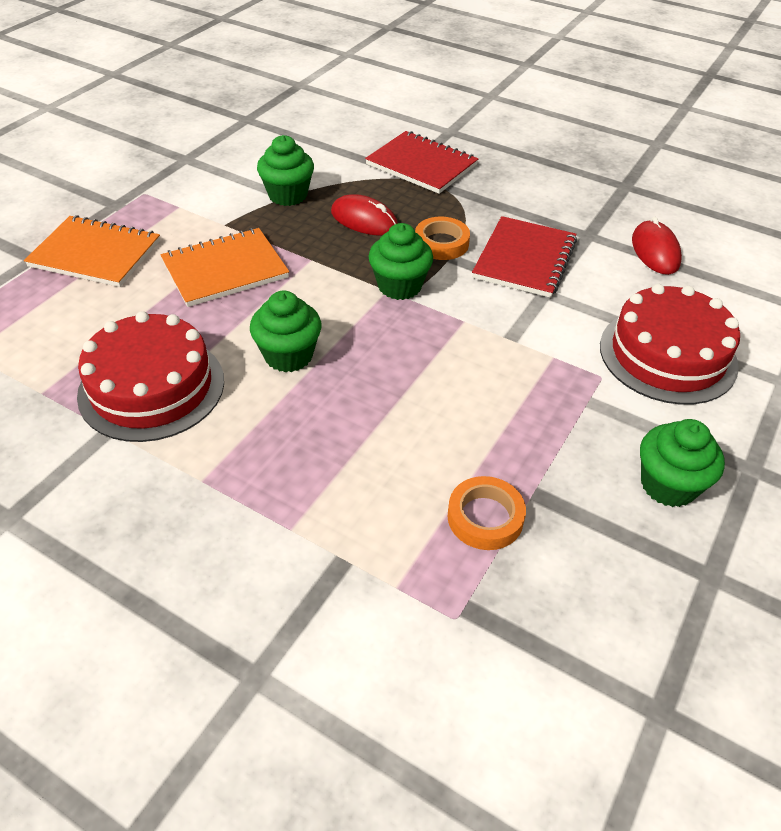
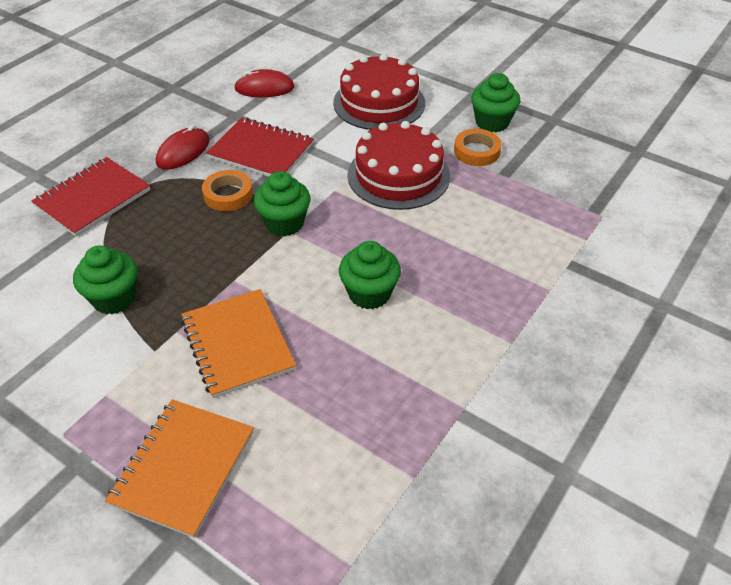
camera: 85 degrees left, 0 degrees up
red cake [77,311,224,442] -> red cake moved to [347,121,450,210]
red mouse [331,194,398,236] -> red mouse moved to [156,125,210,170]
orange tape [448,476,526,550] -> orange tape moved to [454,129,502,166]

